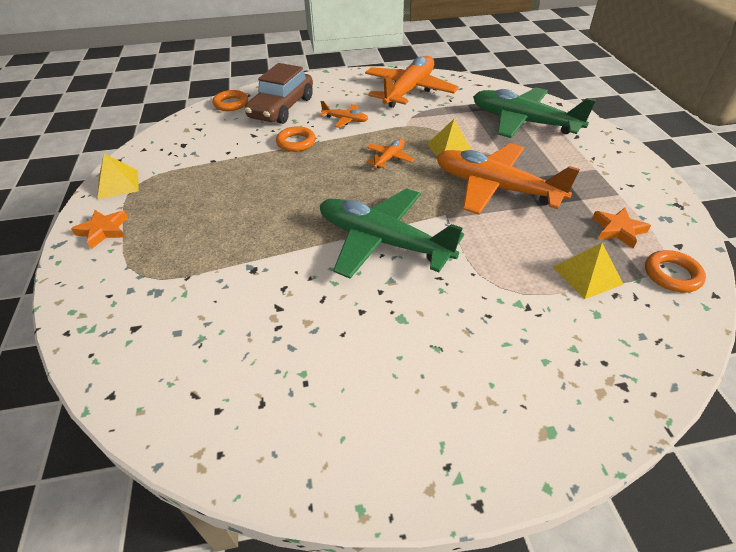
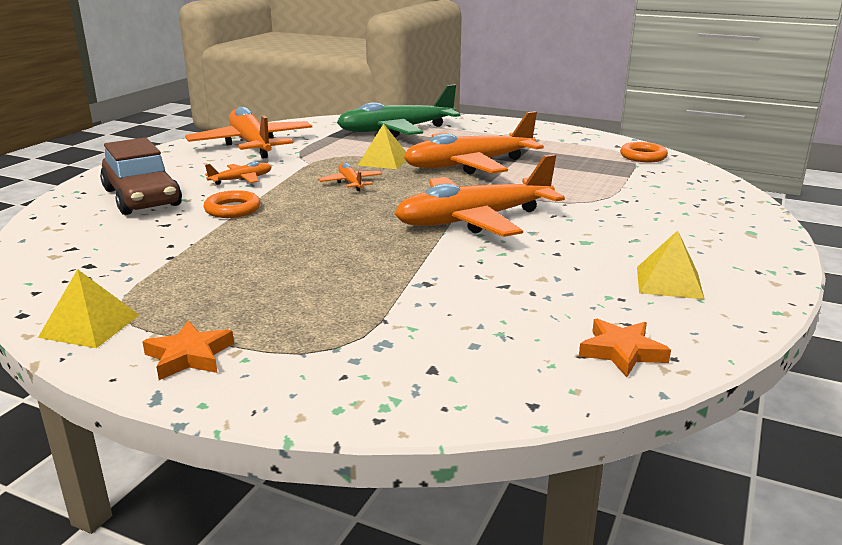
camera: 55 degrees left, 20 degrees down
orange ring [212,90,248,111] -> none
green plane [320,188,464,279] -> orange plane [395,154,565,237]
yellow pyramid [553,243,623,299] -> yellow pyramid moved to [637,230,705,300]
orange star [592,208,651,249] -> orange star moved to [579,319,671,377]

